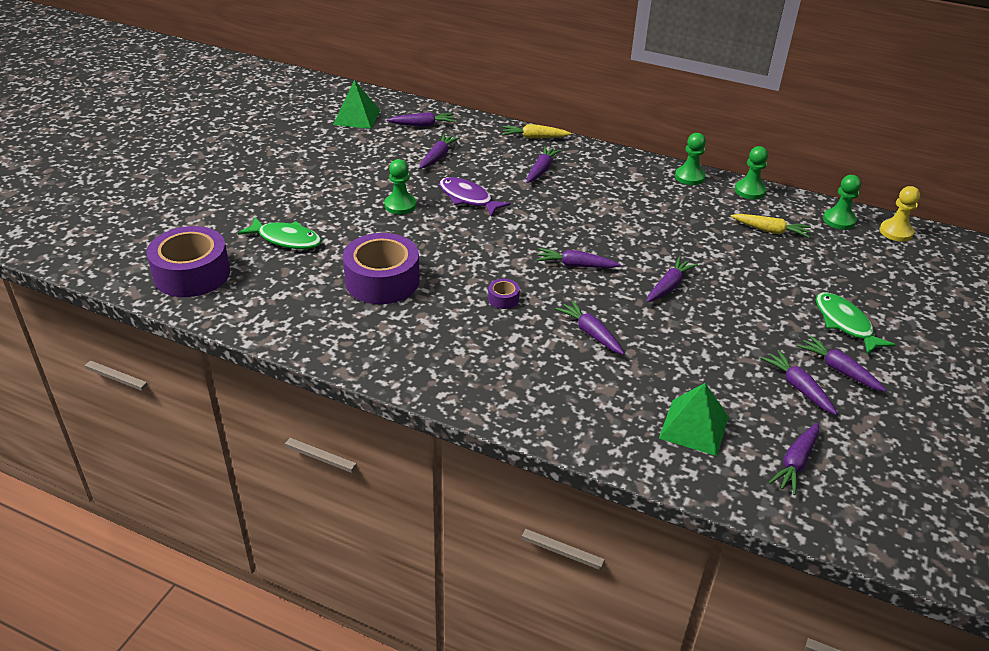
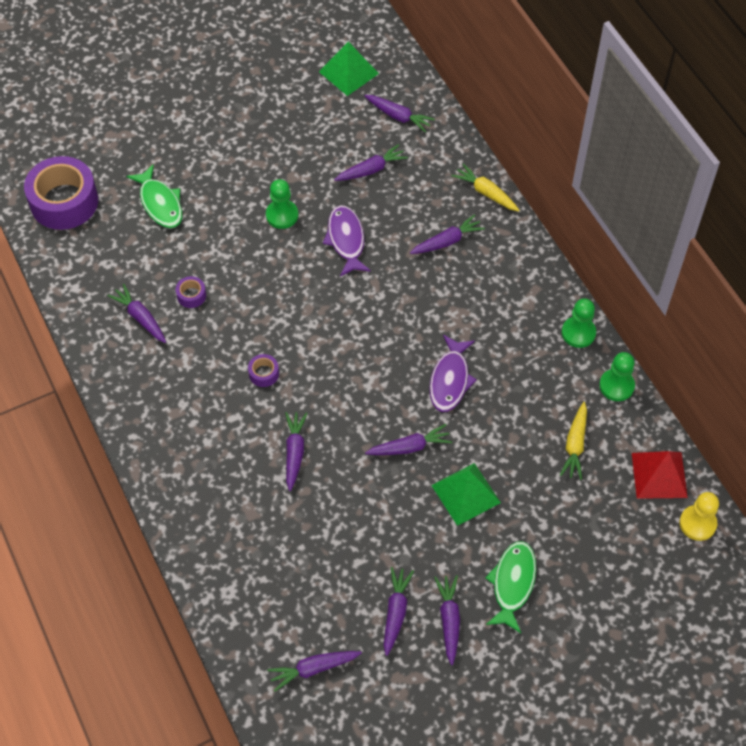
camera: 40 degrees right, 20 degrees up
purple tape [343,233,420,304] -> purple tape [176,276,206,308], size x0.42
purple carrot [536,248,621,268] -> purple carrot moved to [107,284,166,343]
green pyramid [659,383,729,456] -> green pyramid moved to [431,463,501,526]
yellow carrot [730,214,811,238] -> yellow carrot turned 45 degrees clockwise [560,402,587,480]
green pawn [823,175,861,230] -> red pyramid [632,451,688,499]
none -> purple fish [429,335,477,412]

